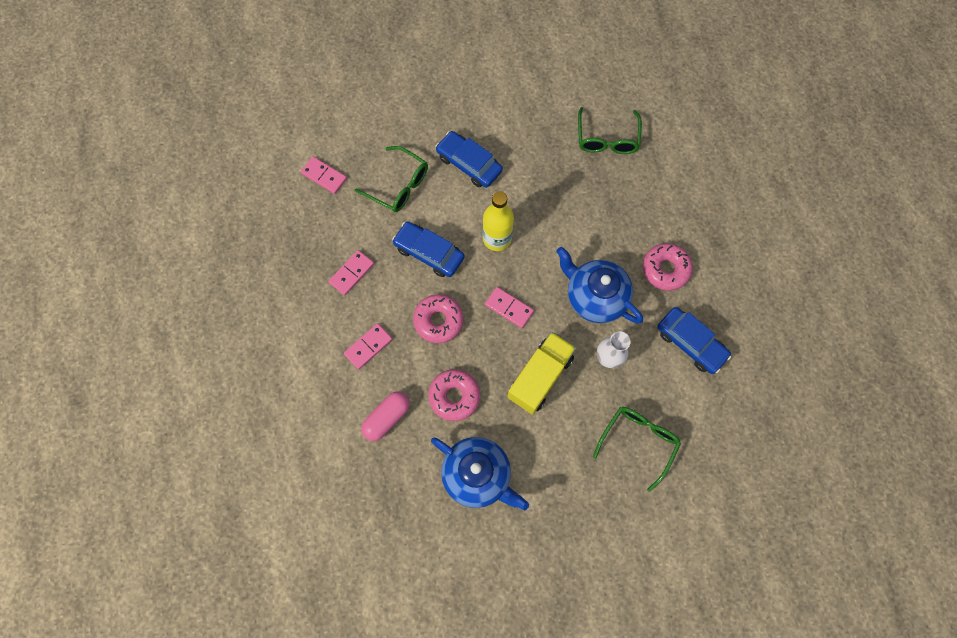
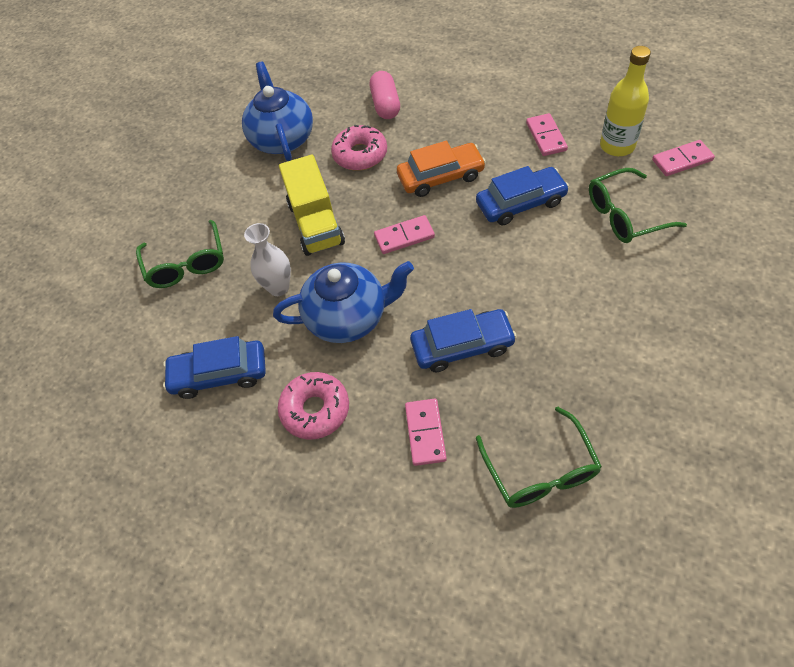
camera: 135 degrees right, 15 degrees down
pink domino [344,323,392,369] -> pink domino moved to [405,398,447,466]
pink donut [413,294,463,343] -> orange car [397,141,486,197]
blue teapot [431,437,529,510] -> blue teapot turned 90 degrees clockwise [242,62,313,161]
blue car [436,131,503,188] -> blue car moved to [410,309,517,372]
yellow bottle [483,191,514,251] -> yellow bottle moved to [600,46,651,156]
green glasses [578,107,642,154] -> green glasses turned 150 degrees counterclockwise [476,406,602,508]

